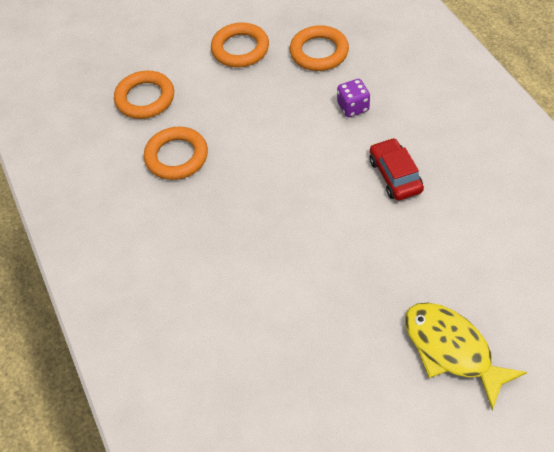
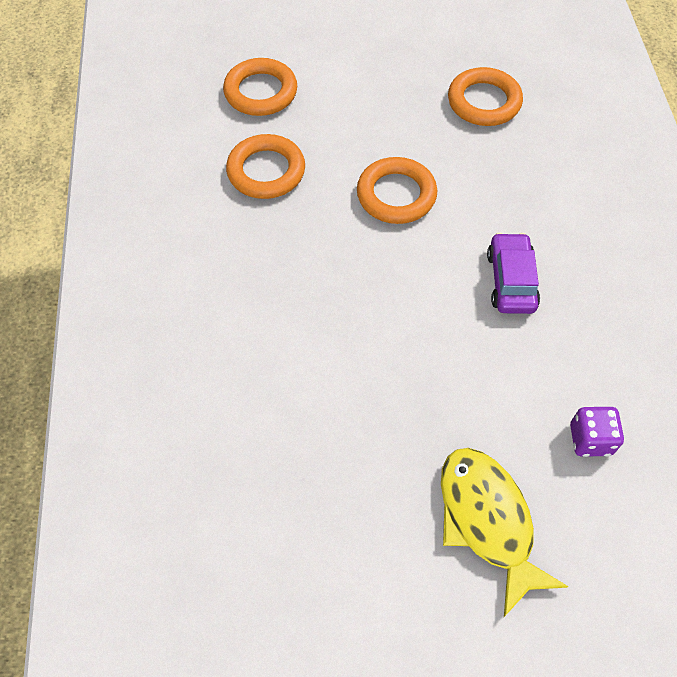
camera: 15 degrees right, 5 degrees up
orange ring [211,22,269,68] -> orange ring moved to [357,157,437,224]
purple dice [337,79,370,117] -> purple dice moved to [570,407,624,457]
red car [369,138,424,201] -> purple car [487,233,540,314]

